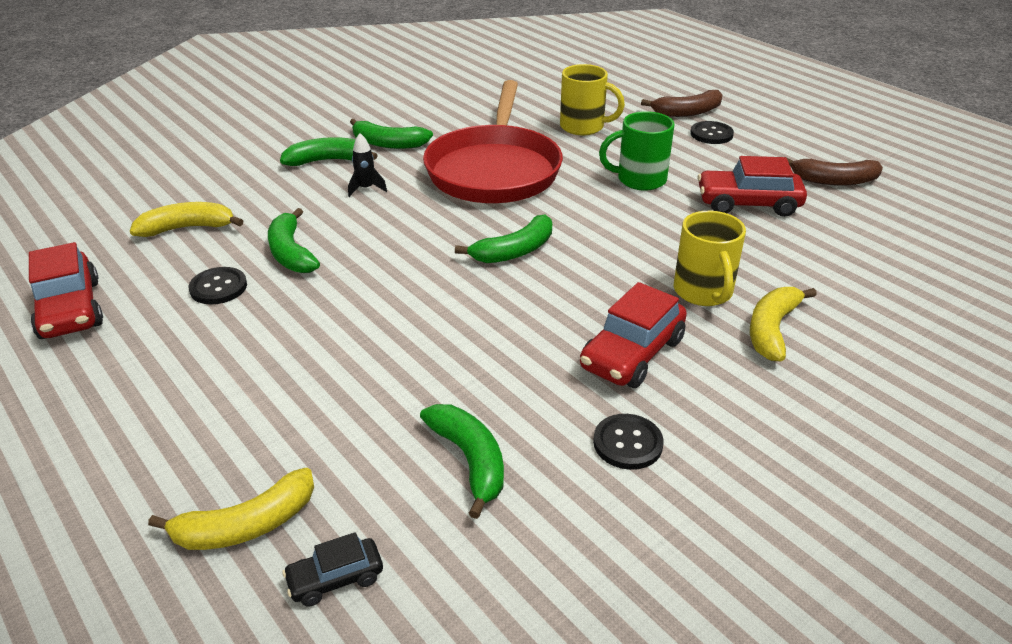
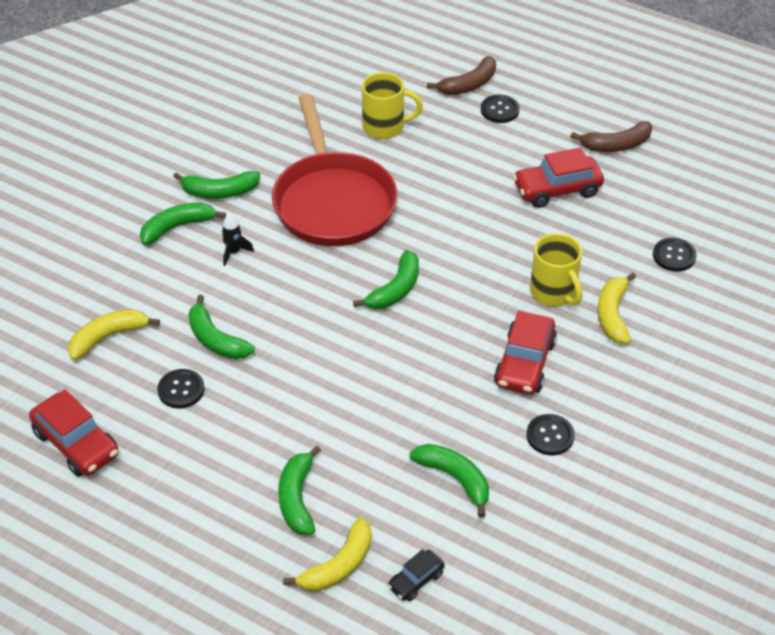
camera: 20 degrees left, 10 degrees up
green mug [599,111,675,191] -> none
none -> green banana [278,446,321,535]
none -> black button [653,238,697,272]

